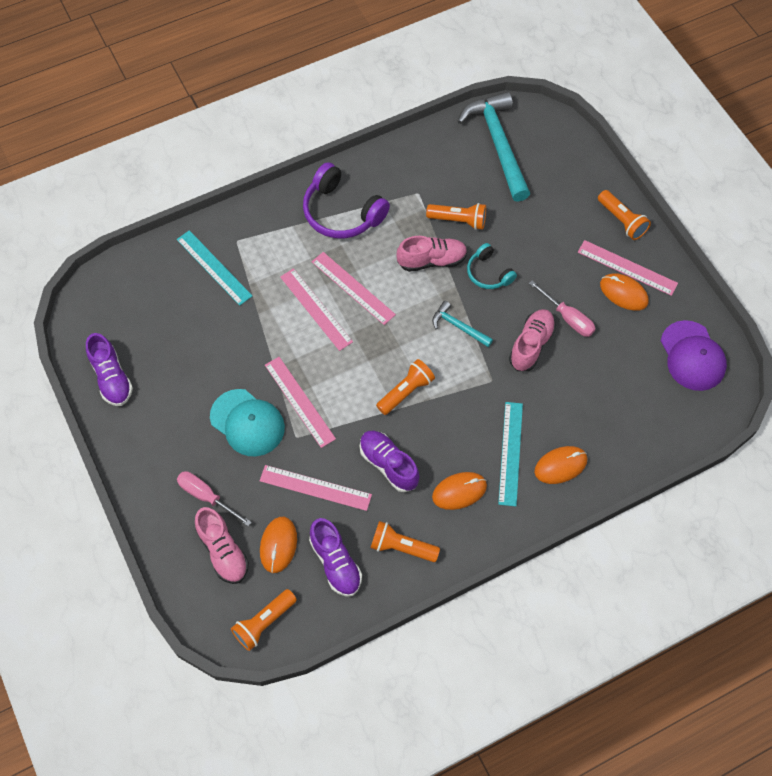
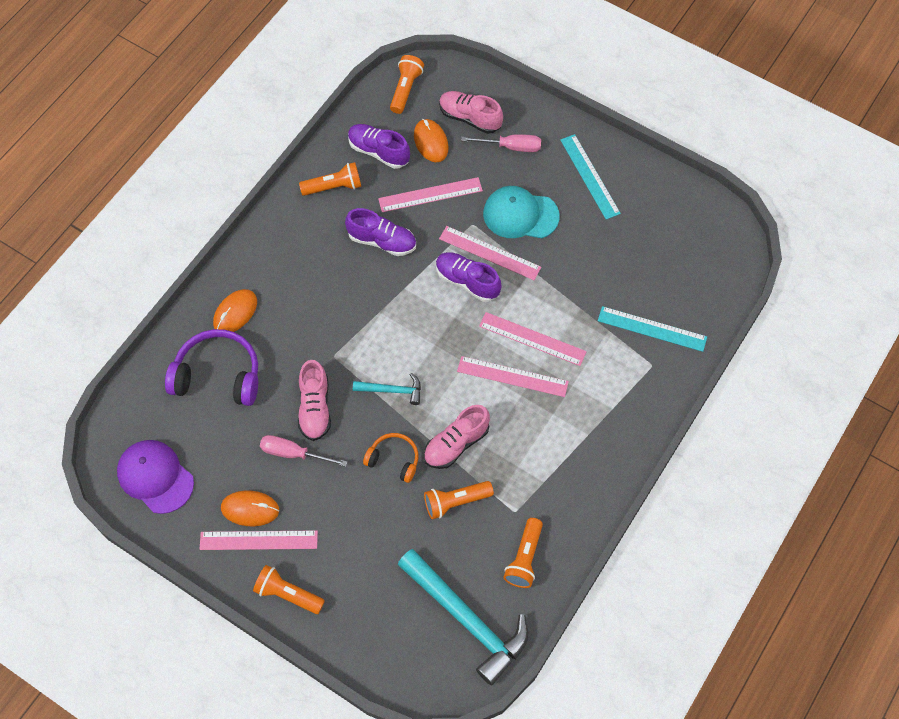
camera: 150 degrees right, 0 degrees up
purple shoe [86,333,133,406] -> purple shoe moved to [436,252,501,302]
purple headphones [303,162,390,239] -> purple headphones moved to [165,329,258,406]
orange flashlight [376,359,435,415] -> orange flashlight moved to [504,518,543,588]
orange mouse [432,472,487,510] -> none
turquoise headphones [467,243,517,289] -> orange headphones [363,433,418,483]
turquoise ruler [498,402,523,506] -> turquoise ruler moved to [560,134,621,220]

